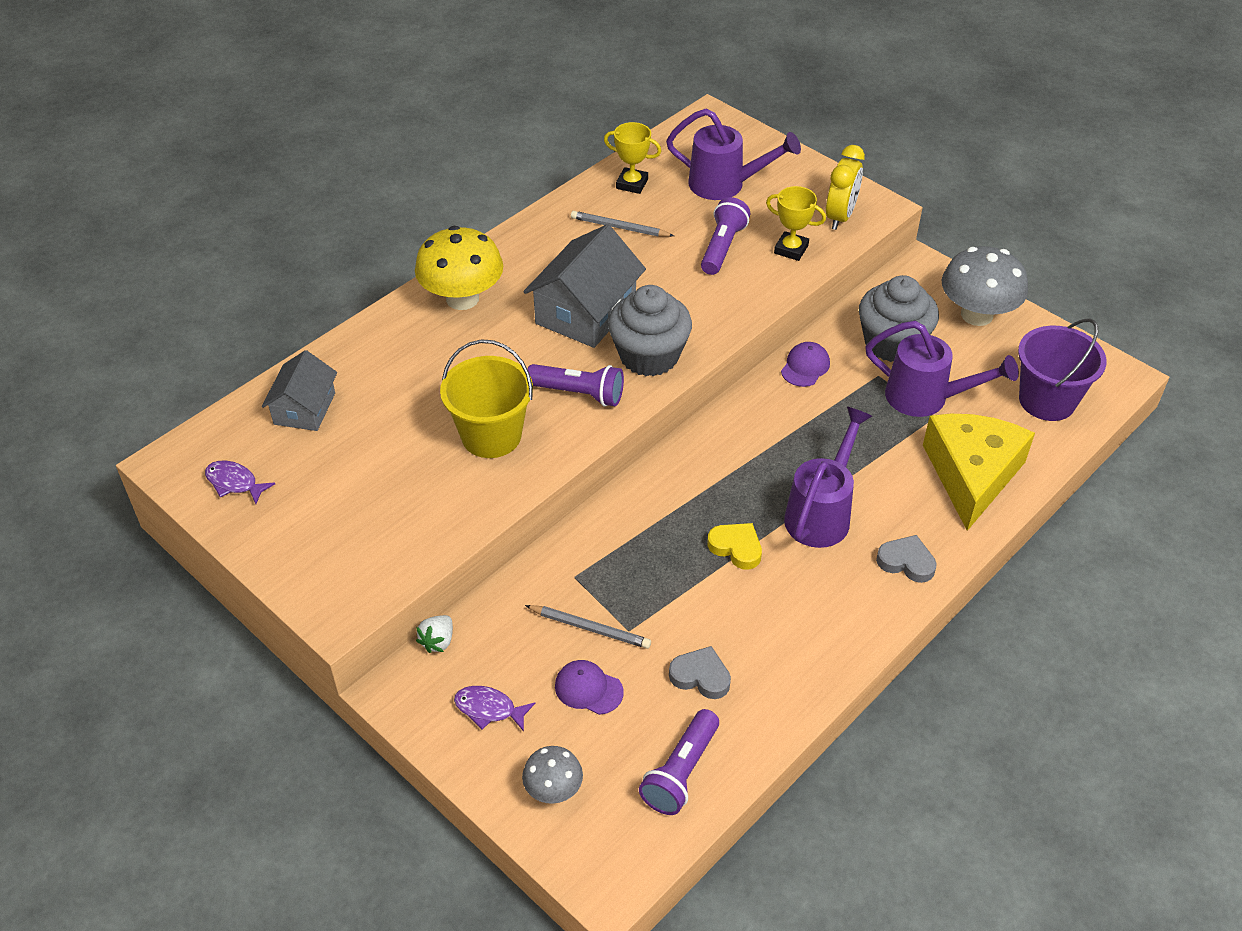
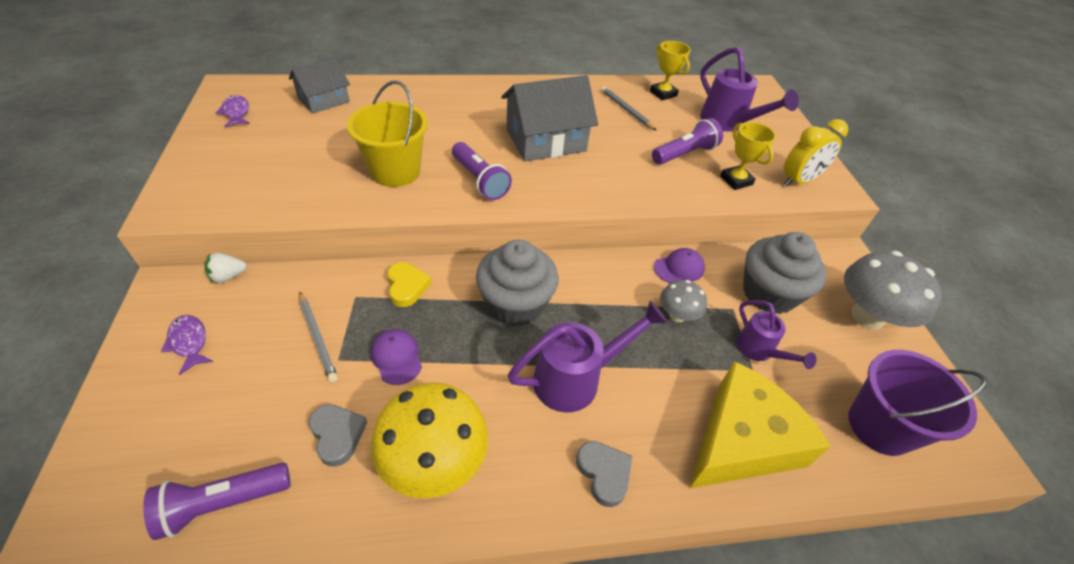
camera: 35 degrees right, 0 degrees up
yellow mushroom [415,226,503,310] -> yellow mushroom moved to [371,383,489,498]
grey mushroom [522,746,583,804] -> grey mushroom moved to [660,280,707,322]
purple cap [555,660,624,715] -> purple cap moved to [370,329,422,385]
grey cupcake [608,285,692,376] -> grey cupcake moved to [476,240,559,326]
yellow heart [707,523,762,570] -> yellow heart moved to [387,262,432,307]
purple watering can [865,321,1019,417] -> purple watering can [736,300,817,369], size x0.61

